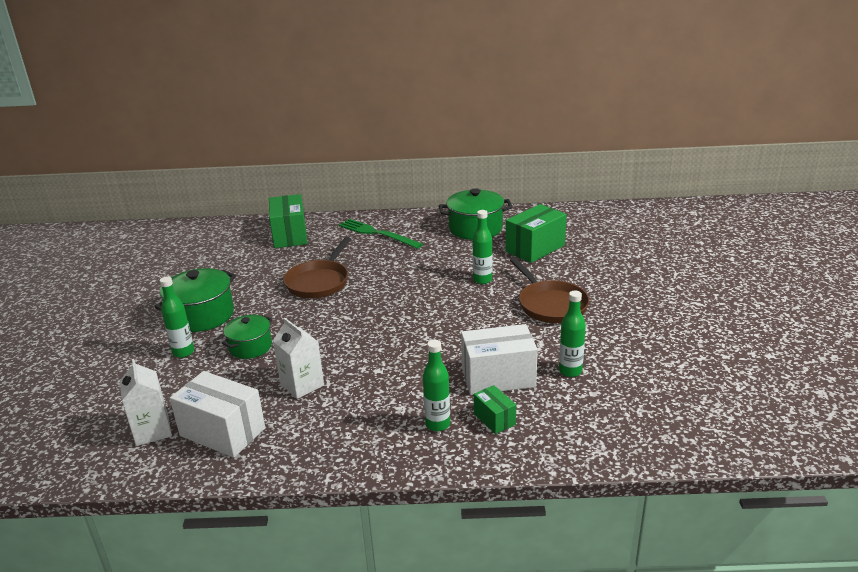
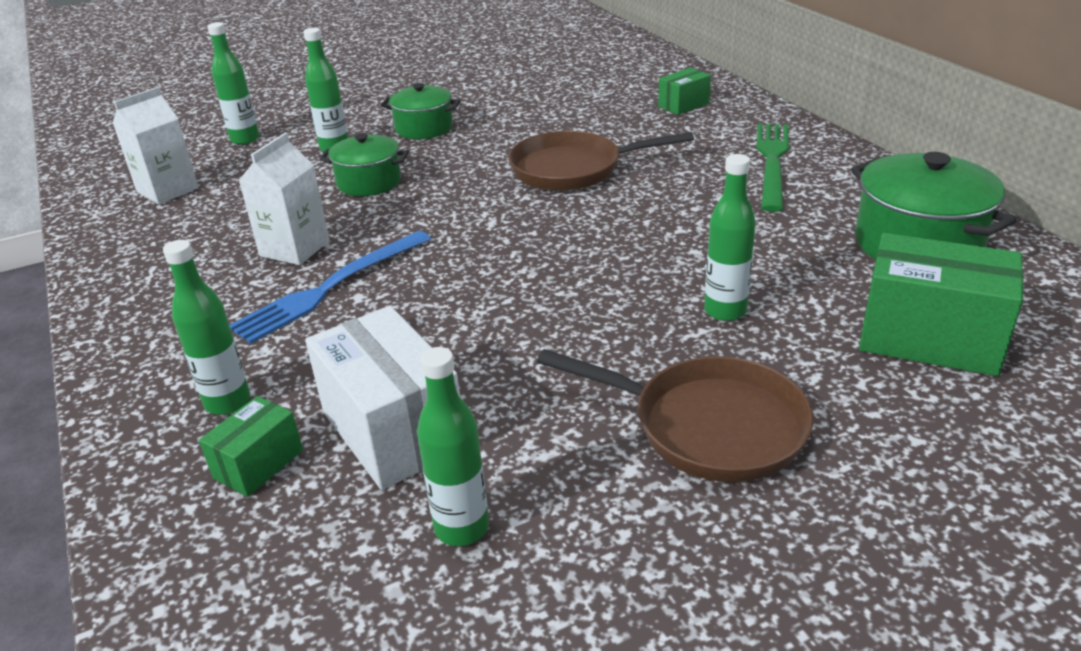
camera: 65 degrees right, 5 degrees up
green pot [154,268,236,332] -> green pot [381,83,461,139], size x0.63
white box [170,371,265,458] -> none
green box [269,194,308,248] -> green box [658,68,711,115], size x0.53
brown pan [510,258,590,323] -> brown pan turned 105 degrees counterclockwise [537,349,814,482]
none -> green bottle [207,22,259,145]
none -> blue fork [229,231,431,344]

